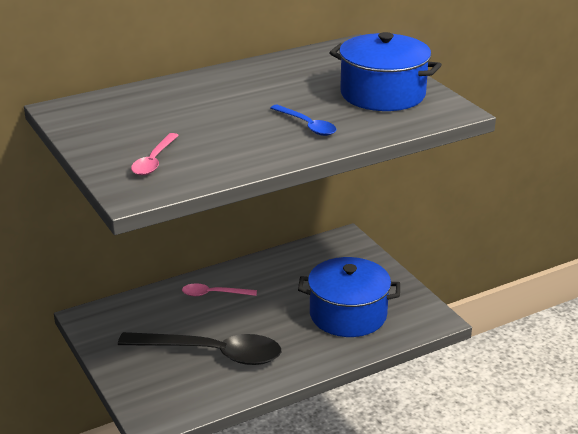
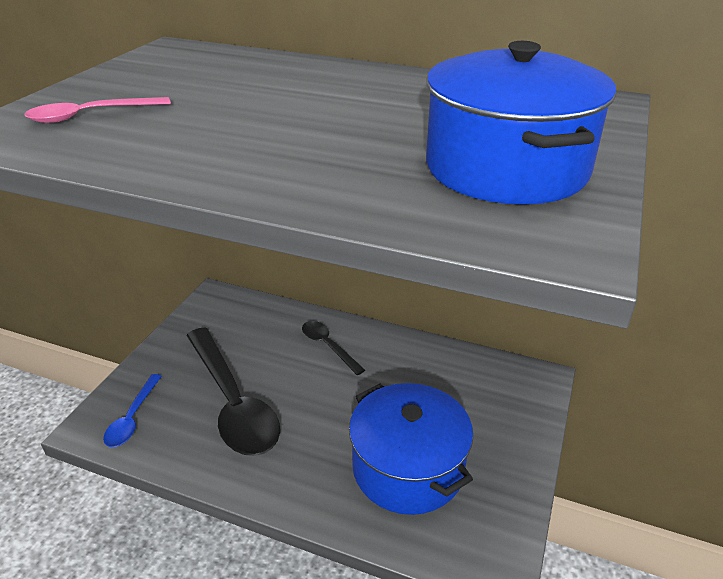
camera: 50 degrees right, 5 degrees up
pink spoon [182,283,257,296] -> black spoon [302,321,365,375]
blue spoon [270,105,337,136] -> blue spoon moved to [103,374,162,447]

